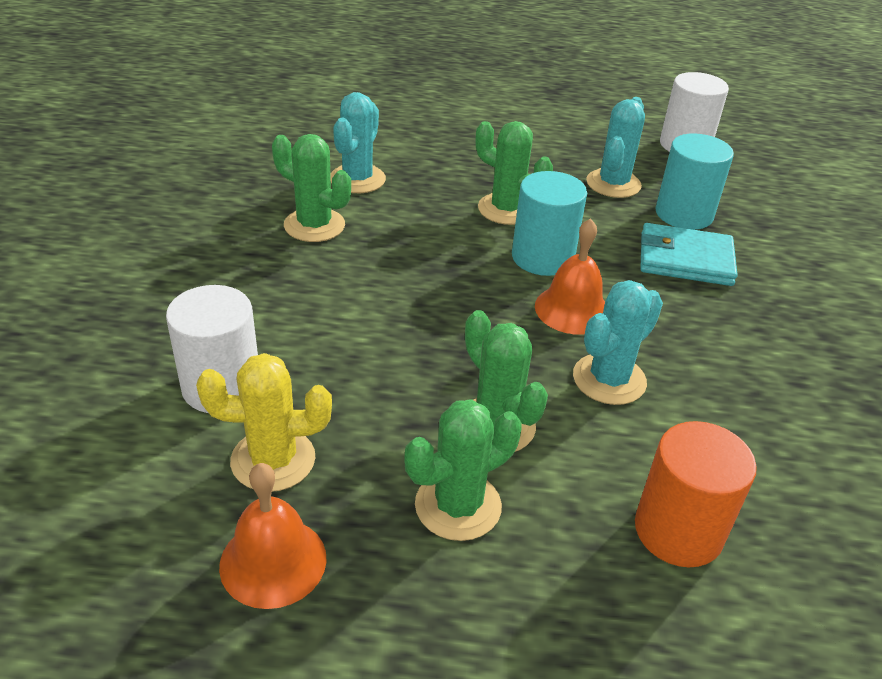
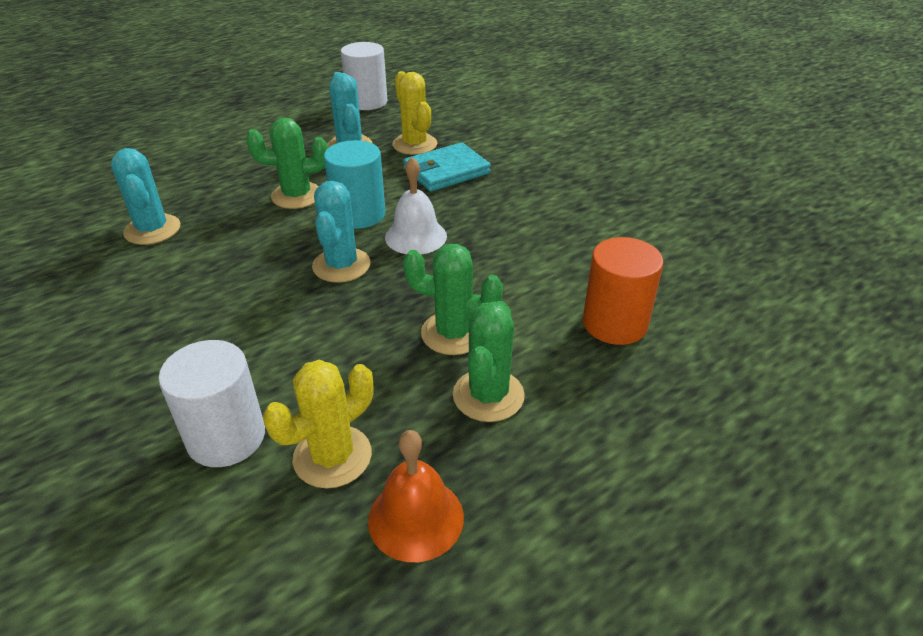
camera: 40 degrees left, 0 degrees up
green cactus [272,134,351,242] -> none
orange bell [535,218,605,335] -> white bell [385,157,447,254]
turquoise cactus [573,280,663,405] -> turquoise cactus moved to [312,181,371,283]
turquoise cylinder [655,133,734,230] -> yellow cactus [392,71,437,155]

